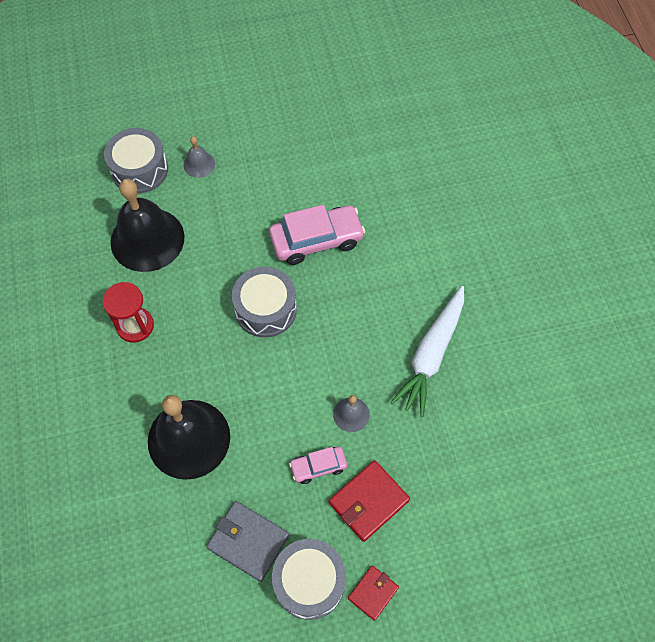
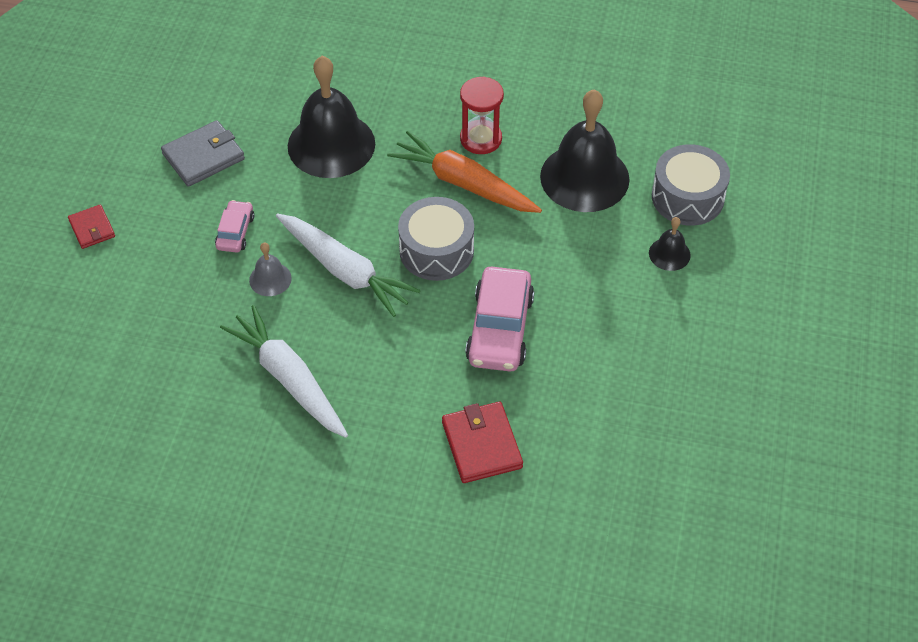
camera: 115 degrees right, 10 degrees down
grey bell [184,137,215,178] -> black bell [649,217,691,271]
grey drum [272,539,346,620] -> none
red wallet [329,460,410,542] -> red wallet moved to [442,402,523,483]
none -> white carrot [276,214,420,317]
none -> orange carrot [387,131,542,213]

